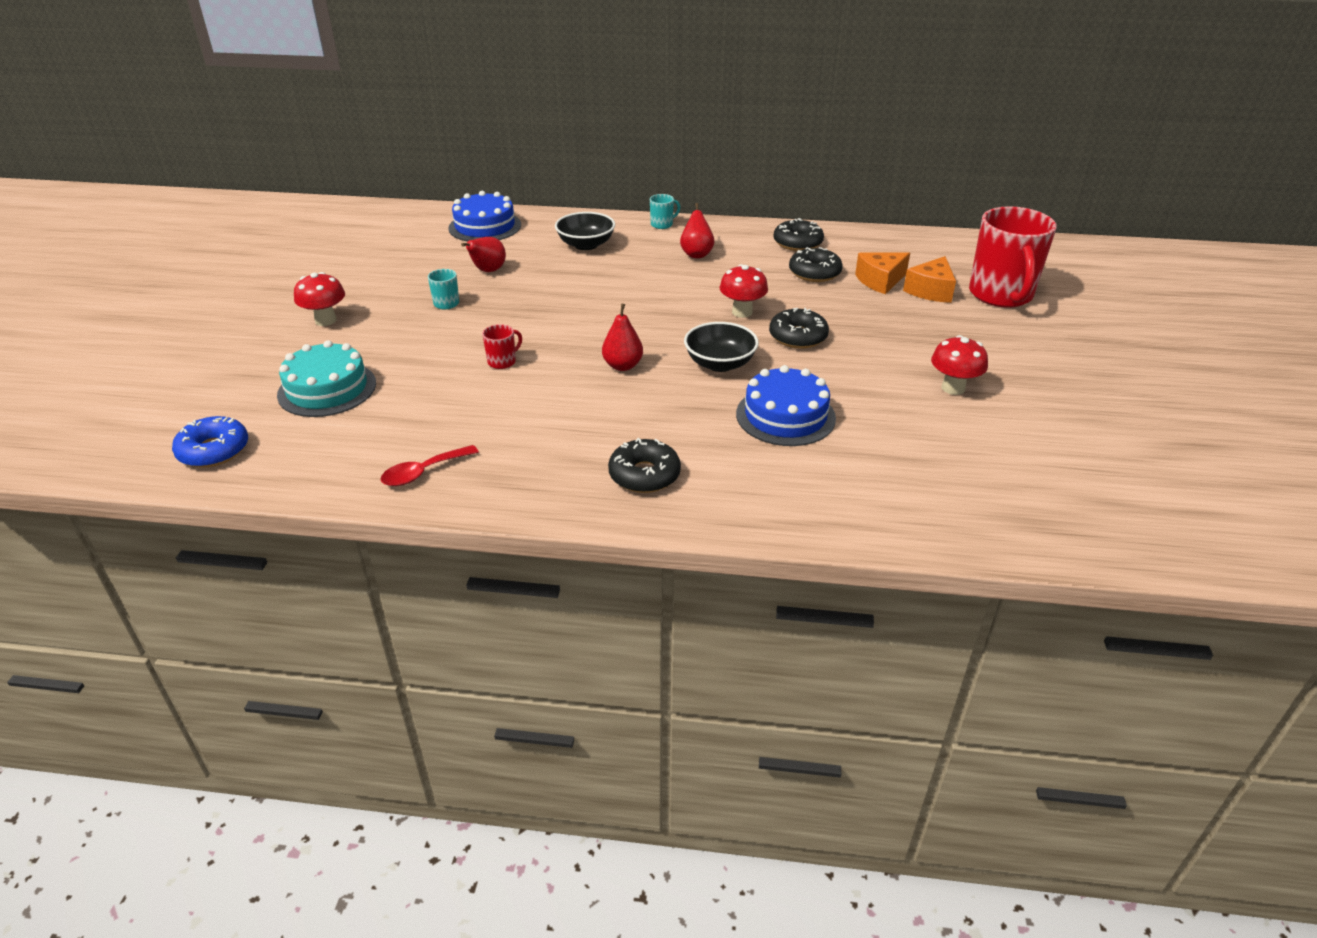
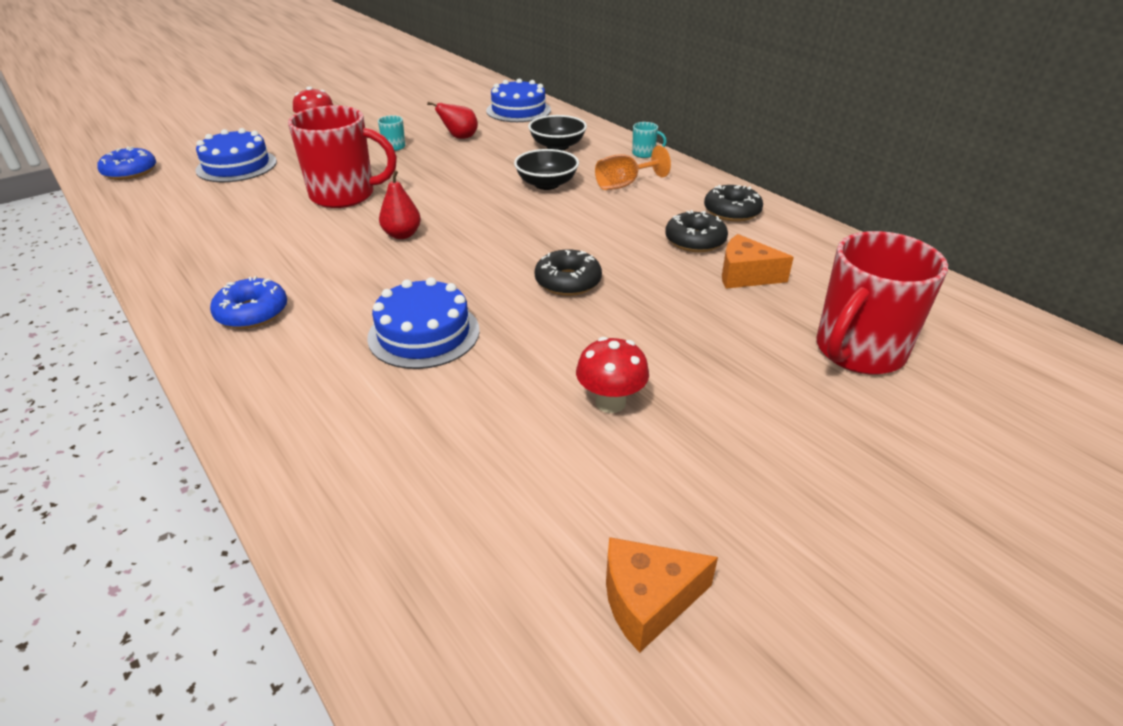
camera: 45 degrees right, 0 degrees up
turquoise cake [277,340,376,417] -> blue cake [195,128,277,182]
red spoon [381,445,479,486] -> none
red mug [482,324,522,369] -> red mug [288,105,397,208], size x2.49
black donut [608,438,681,493] -> blue donut [210,276,287,329]
red pear [680,203,714,258] -> orange goblet [595,145,671,190]
black bowl [684,322,759,372] -> black bowl moved to [514,149,579,190]
red mushroom [720,264,768,318] -> none
orange cheese [903,256,956,303] -> orange cheese moved to [606,537,718,653]

